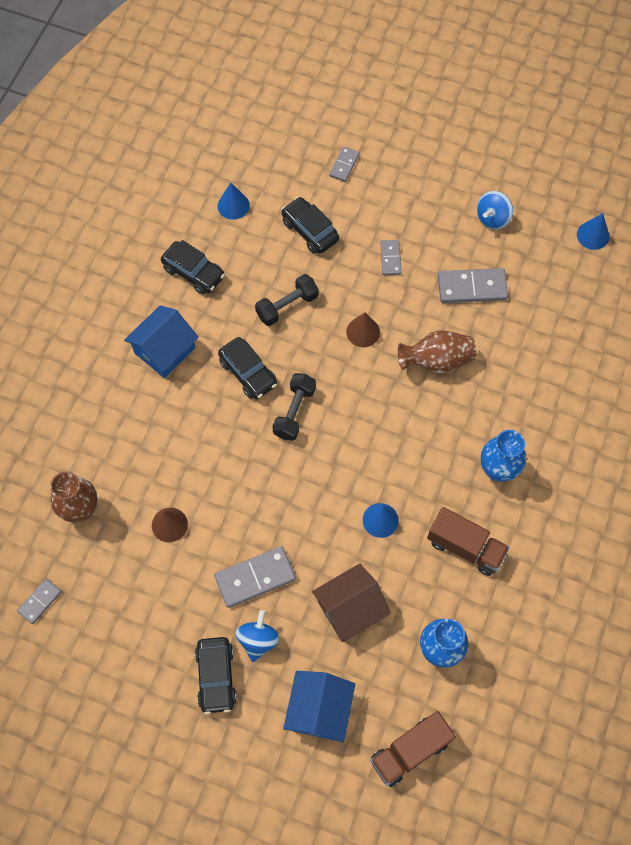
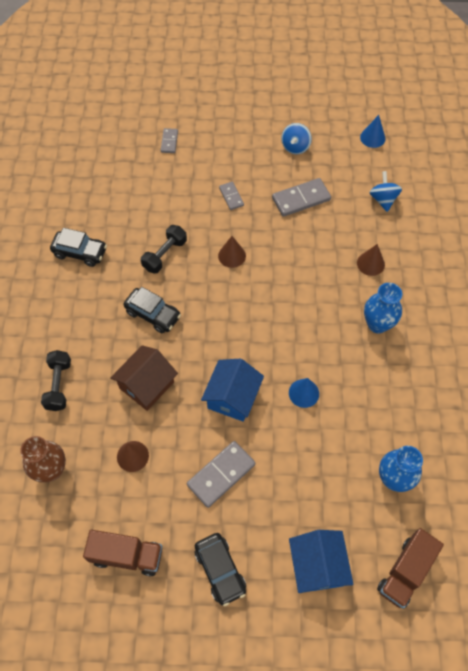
camera: 20 degrees left, 5 degrees down
grey domino [17,579,62,624] -> none
blue house [124,305,199,378] -> blue house moved to [201,358,264,422]
blue cone [218,183,250,220] -> none
blue spinning top [235,610,280,662] -> blue spinning top moved to [369,171,402,212]
black dumbbell [272,373,316,441] -> black dumbbell moved to [41,350,71,411]
black car [281,197,339,254] -> none
brown house [312,564,391,642] -> brown house moved to [110,345,178,411]
brown vase [398,331,476,373] -> none
brown truck [427,507,510,576] -> brown truck moved to [83,530,162,576]
none -> brown cone [357,244,385,276]

